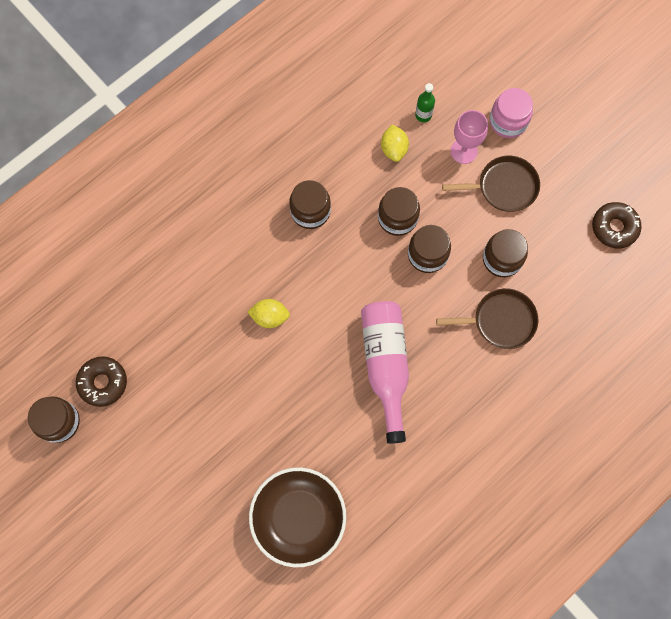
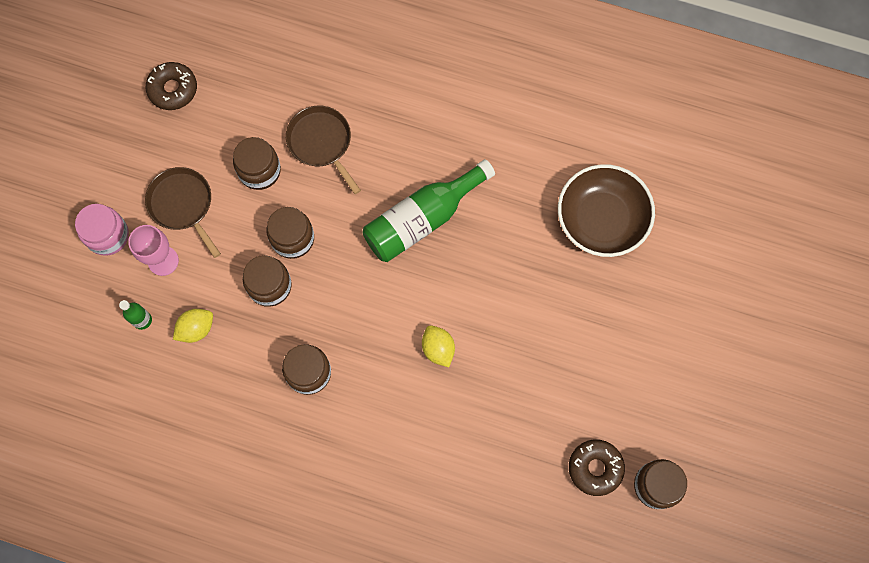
camera: 120 degrees left, 0 degrees up
pink bottle [361,301,409,444] -> green bottle [362,159,495,262]

